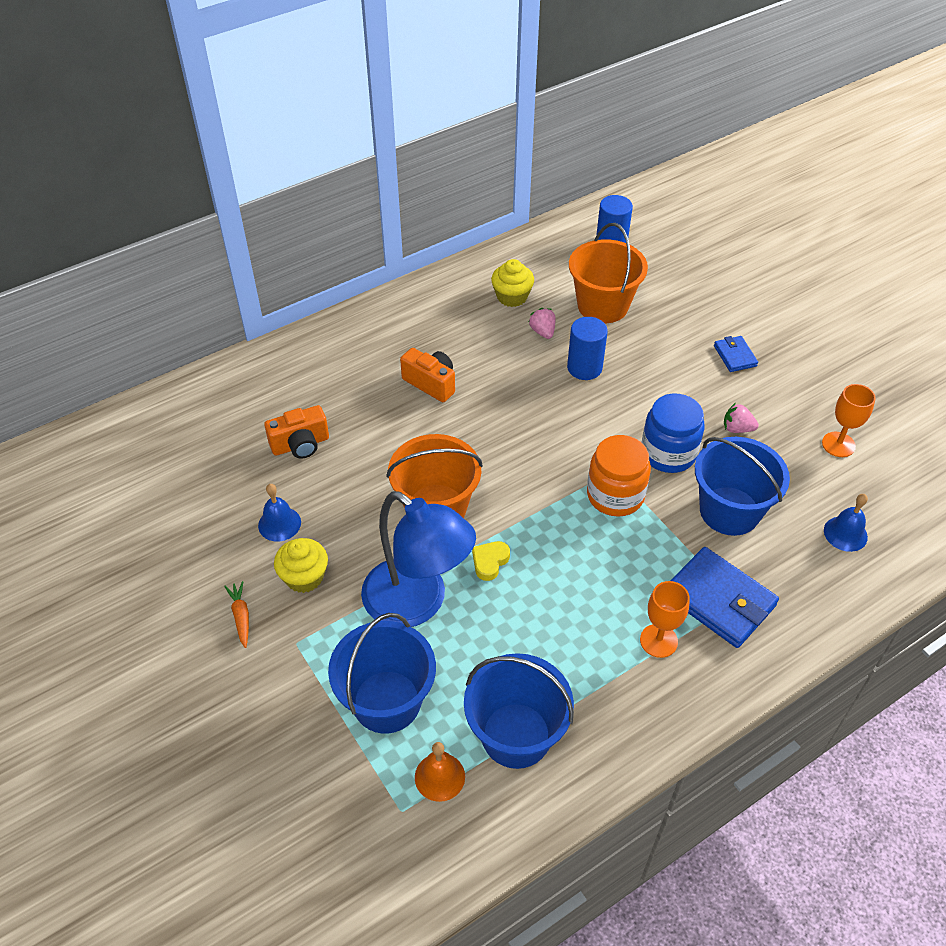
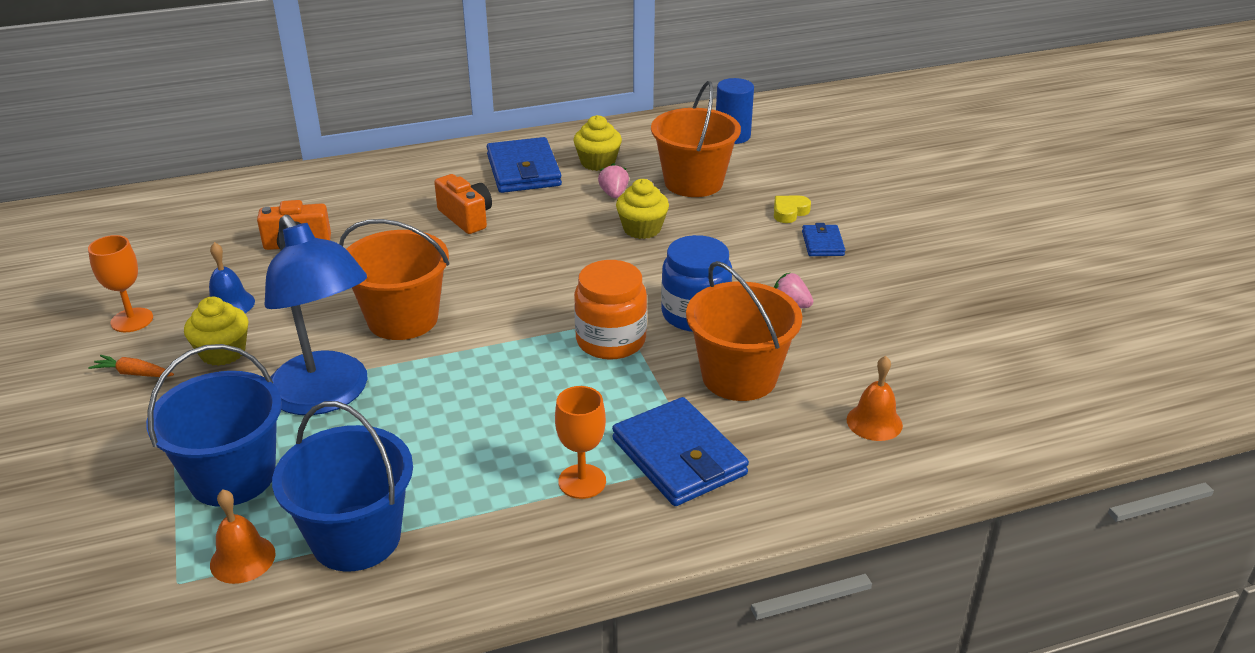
camera: 15 degrees right, 15 degrees down
orange carrot [224,581,249,648] -> orange carrot turned 75 degrees counterclockwise [88,355,174,377]
yellow heart [472,541,510,581] -> yellow heart moved to [774,196,811,223]
blue cylinder [567,317,608,380] -> yellow cupcake [616,179,669,239]
blue bucket [695,437,790,536] -> orange bucket [686,261,802,401]
orange goblet [822,384,876,457] -> orange goblet moved to [88,235,153,332]
blue bell [824,494,868,552] -> orange bell [847,356,903,441]
none -> blue wallet [486,137,562,193]

